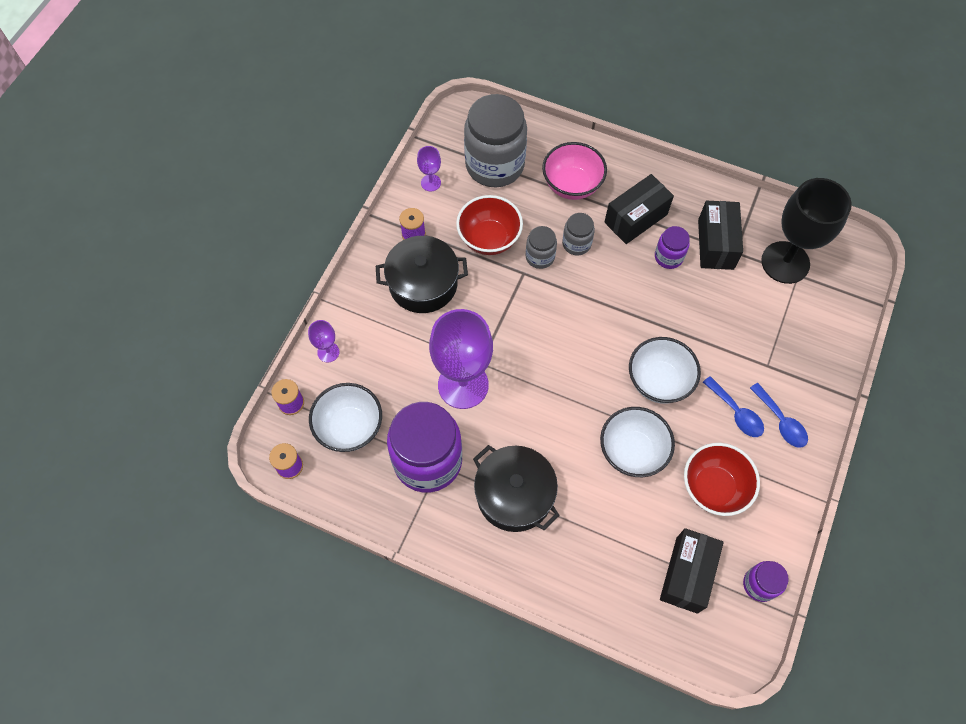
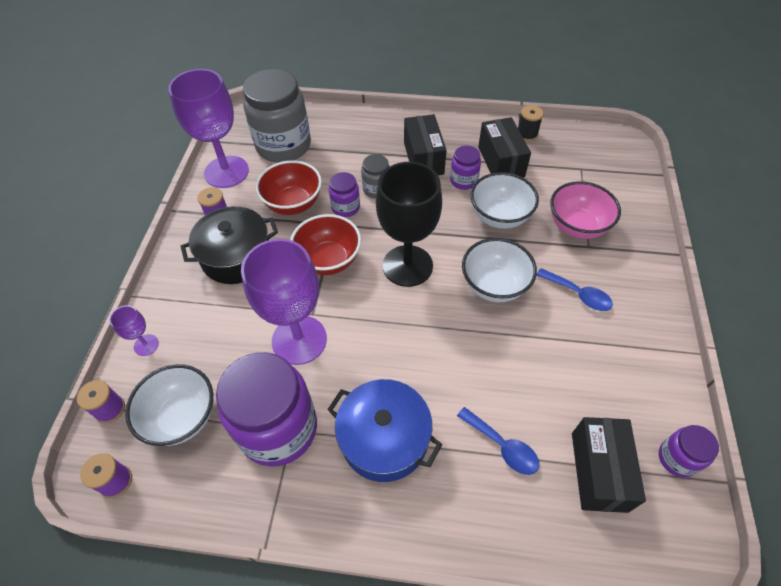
camera: 15 degrees left, 10 degrees down
purple goblet [417,146,441,191] -> purple goblet [168,69,249,188], size x2.27
black pot [473,445,560,532] -> blue pot [327,379,442,482]
grey jar [525,226,557,269] -> purple jar [329,172,360,217]
pink bowl [542,142,607,200] -> pink bowl moved to [550,181,621,239]
white bowl [600,407,675,477] -> white bowl moved to [470,172,539,229]
black box [604,174,674,244] -> black box turned 45 degrees counterclockwise [404,114,447,175]
red bowl [684,443,760,516] -> red bowl moved to [290,214,361,275]
blue spoon [750,383,808,448] -> blue spoon moved to [457,407,539,475]
black goblet [761,178,852,284] -> black goblet moved to [376,162,442,287]
none -> black spool [518,105,544,141]

